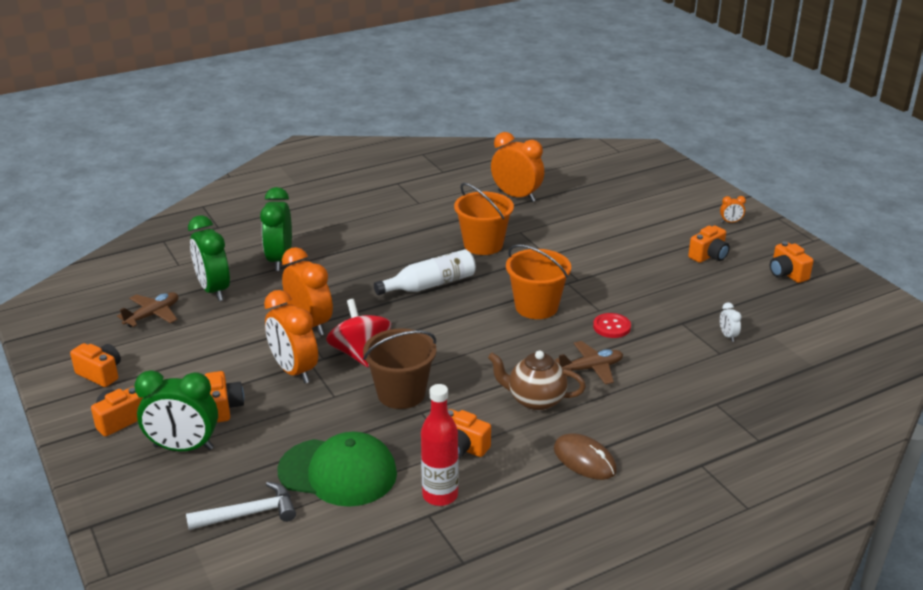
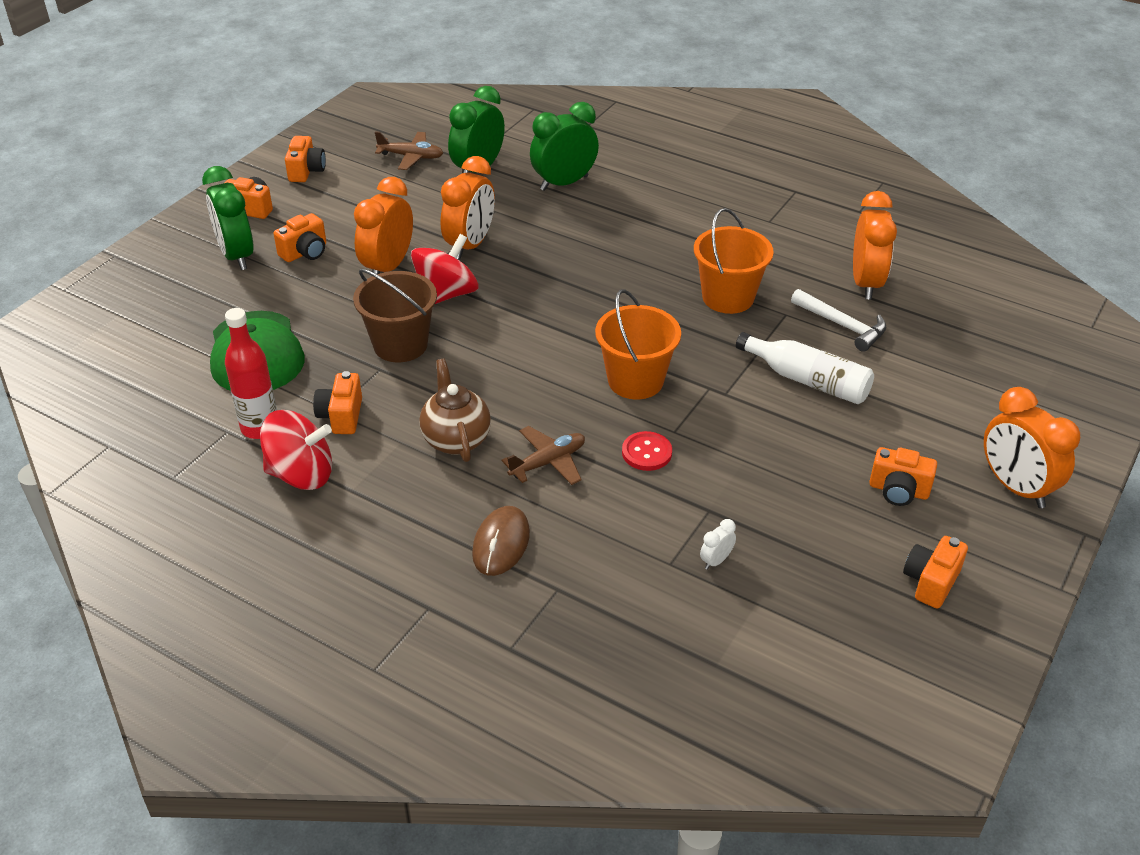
camera: 60 degrees right, 10 degrees up
white hammer [186,482,296,530] -> white hammer moved to [791,289,886,352]
white bottle [374,249,476,295] -> white bottle moved to [736,332,874,404]
brown mouse [554,433,617,480] -> brown mouse moved to [472,506,530,576]
brown plane [555,341,623,385] -> brown plane turned 75 degrees counterclockwise [502,426,585,485]
orange clock [720,196,746,223] -> orange clock [984,387,1080,508], size x2.34
none -> red spinning top [260,410,332,490]

